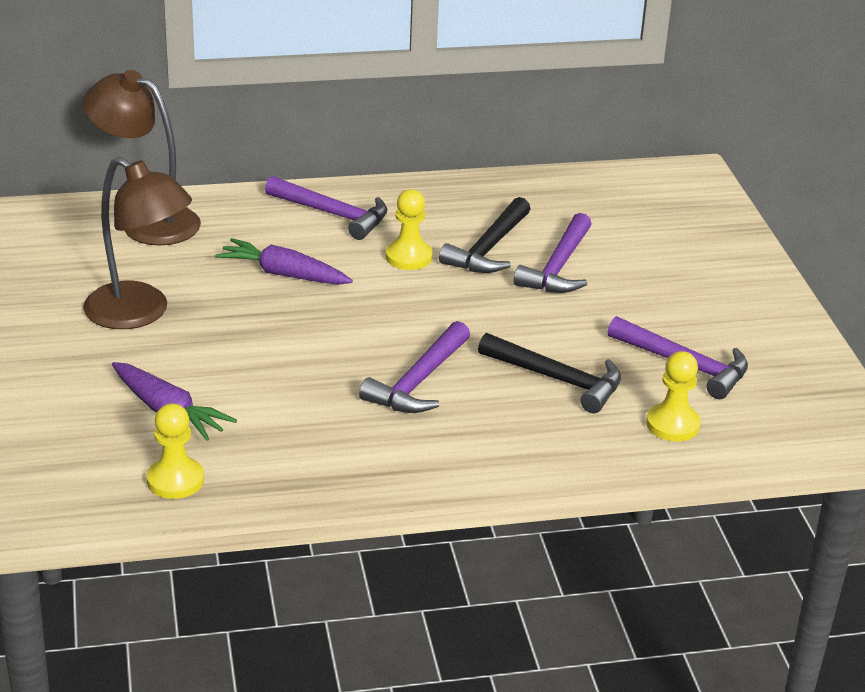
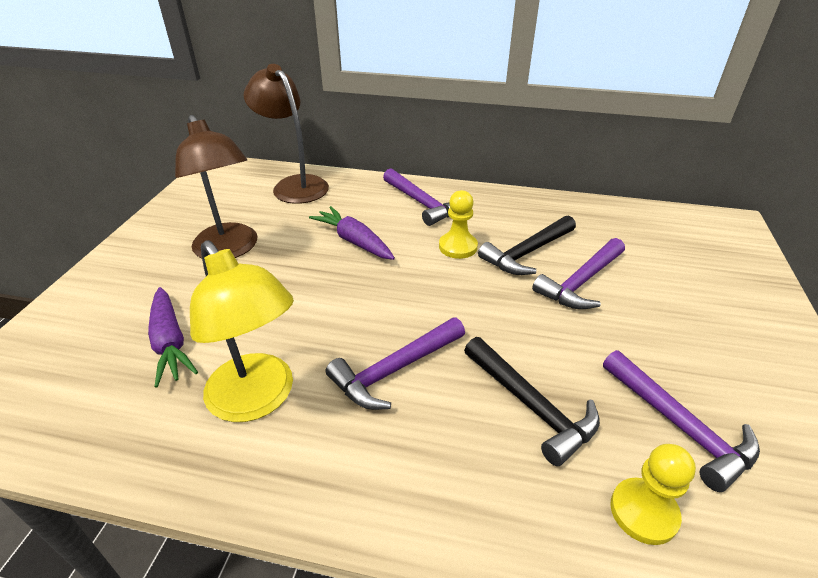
camera: 25 degrees right, 5 degrees up
yellow pawn [147,403,204,499] -> none
none -> yellow lamp [190,240,294,422]

